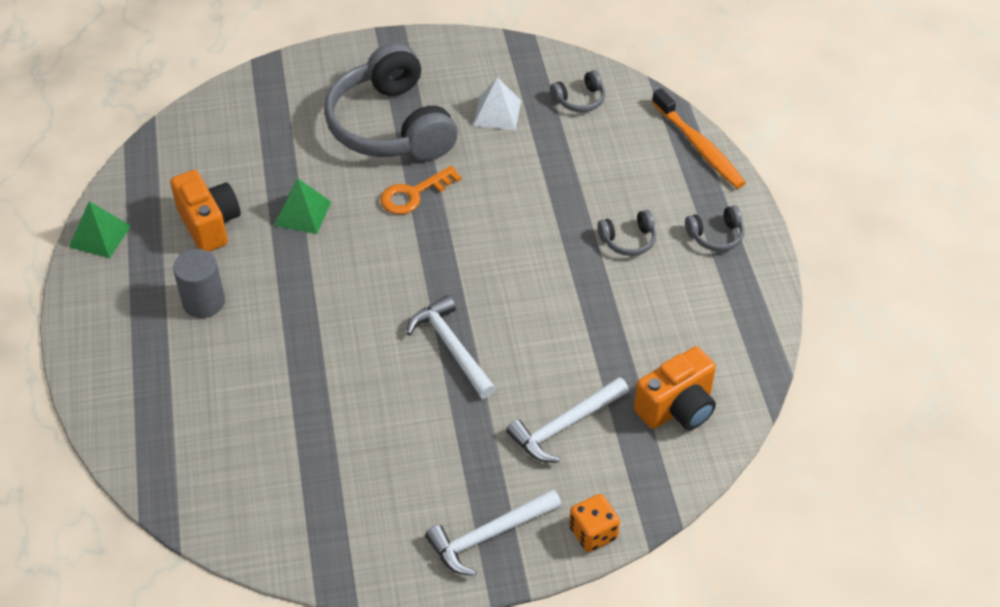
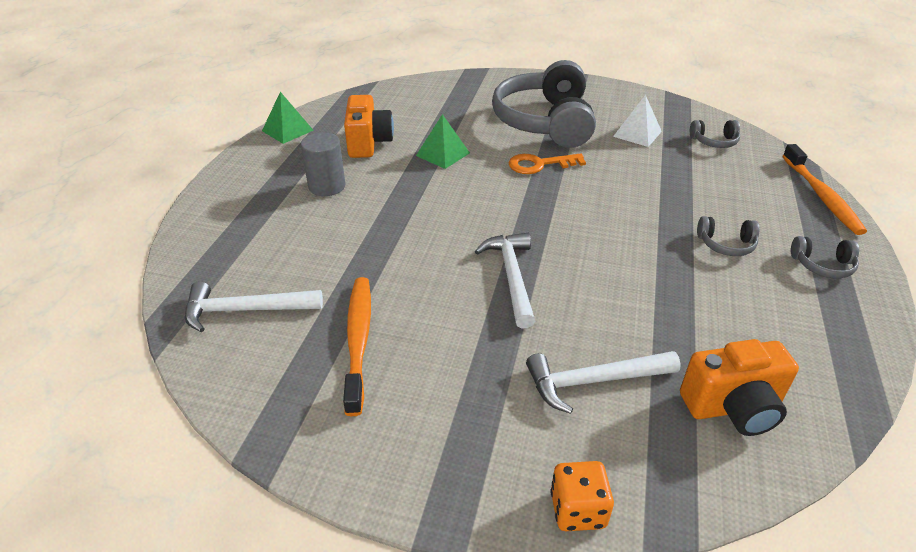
camera: 25 degrees right, 10 degrees down
white hammer [425,489,561,576] -> white hammer moved to [185,281,323,333]
none -> orange toothbrush [343,277,371,416]

